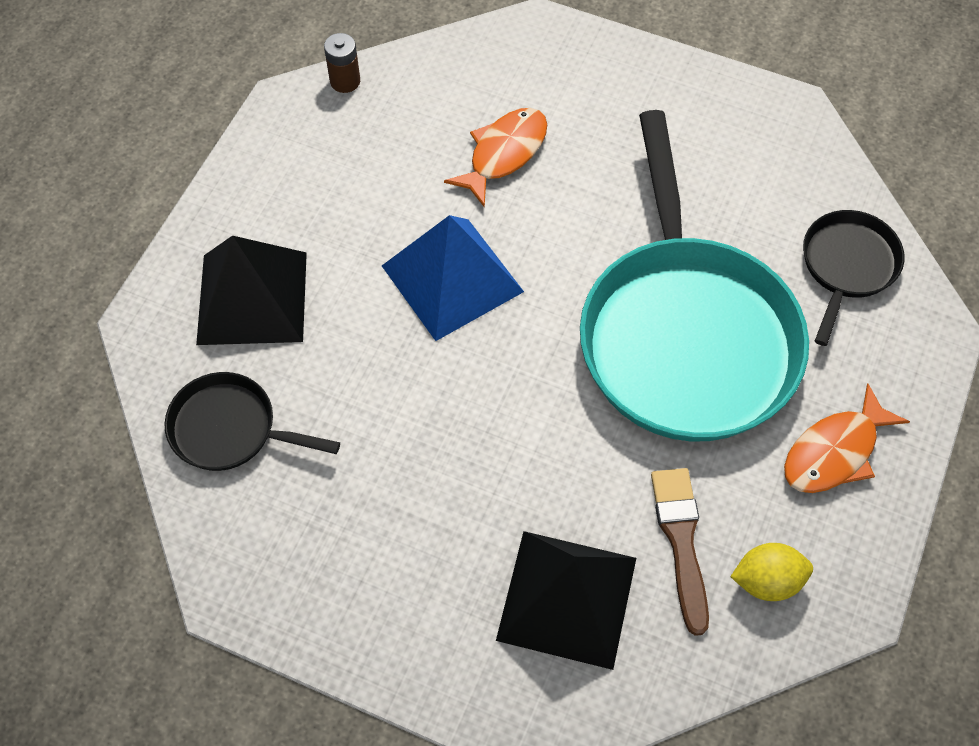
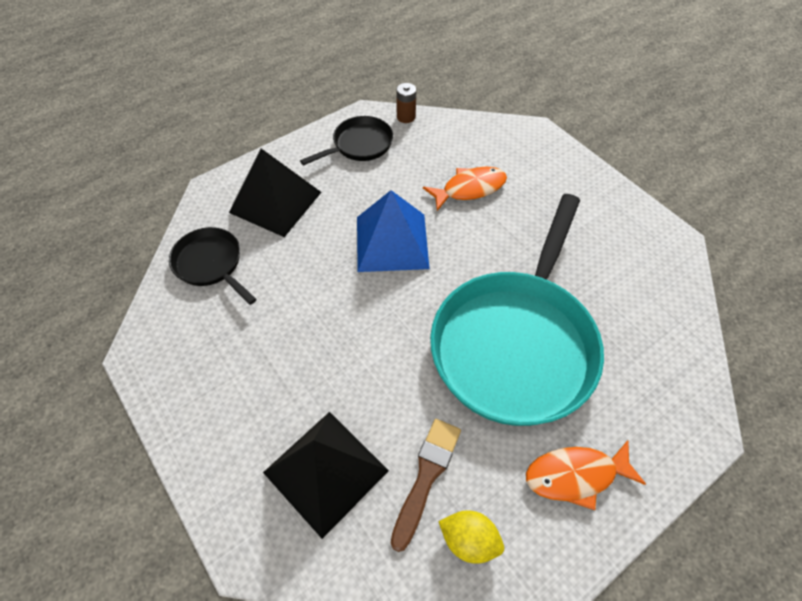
camera: 30 degrees right, 5 degrees down
black pan [803,210,904,346] -> black pan moved to [300,116,393,166]

